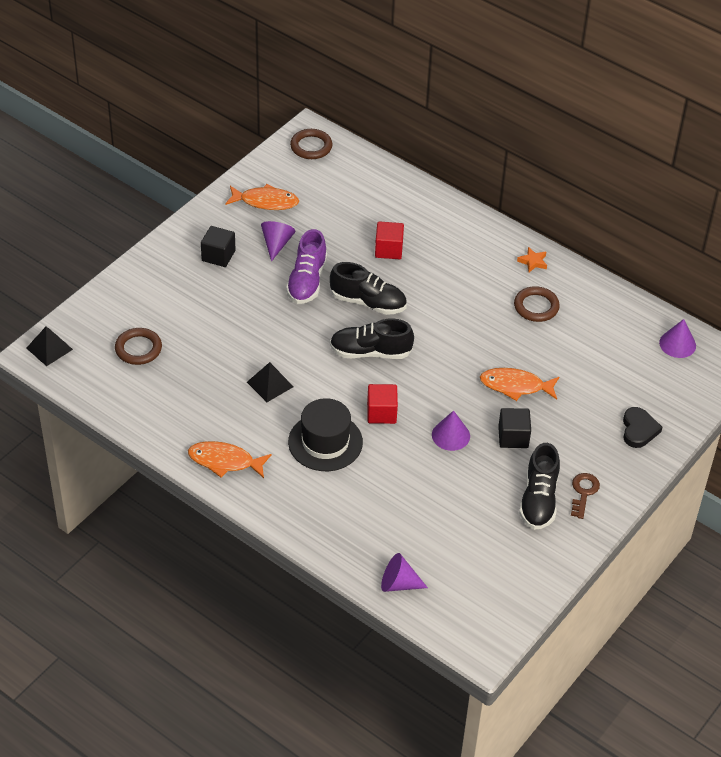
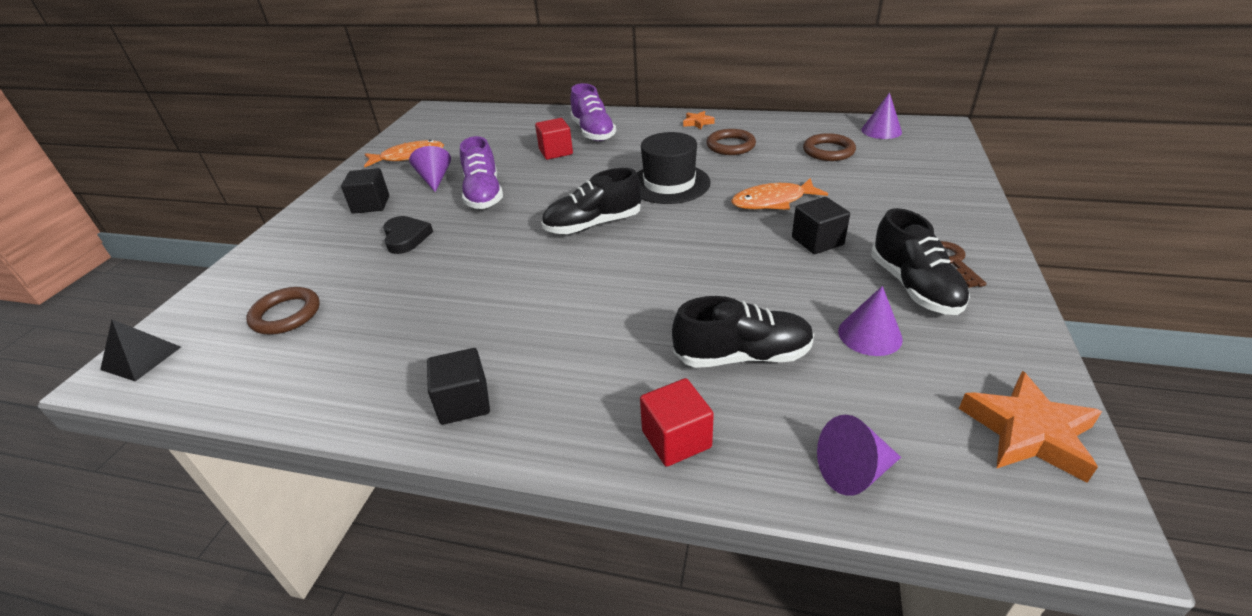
camera: 20 degrees left, 10 degrees down
orange fish [188,441,271,478] -> black cube [427,348,490,425]
black pyramid [247,362,294,402] -> none
black hat [288,398,363,471] -> black hat moved to [637,132,711,204]
brown ring [290,129,333,159] -> brown ring moved to [803,133,856,161]
black shoe [330,262,407,315] -> black shoe moved to [672,296,814,368]
red cube [367,384,398,424] -> red cube moved to [640,378,714,467]
purple cone [432,410,470,451] -> purple cone moved to [838,286,903,356]
black heart [623,407,662,448] -> black heart moved to [383,216,433,254]
none -> purple shoe [570,83,616,141]
none -> orange star [959,371,1102,483]

